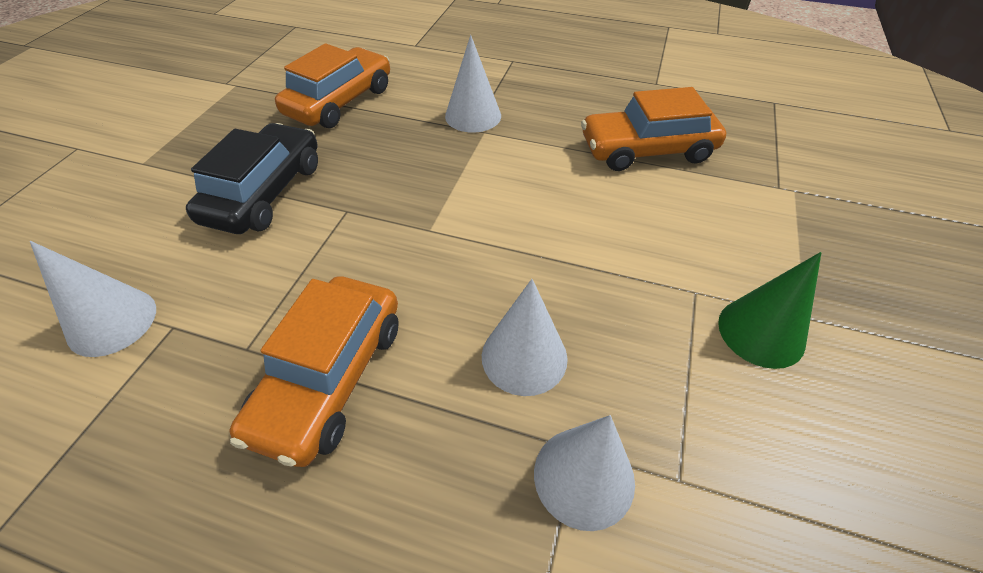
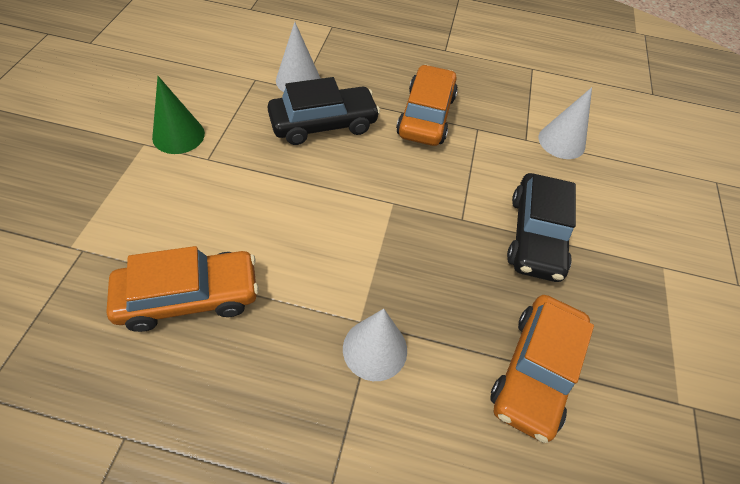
camera: 170 degrees right, 5 degrees up
white cone [482,279,568,396] -> black car [268,77,380,145]

